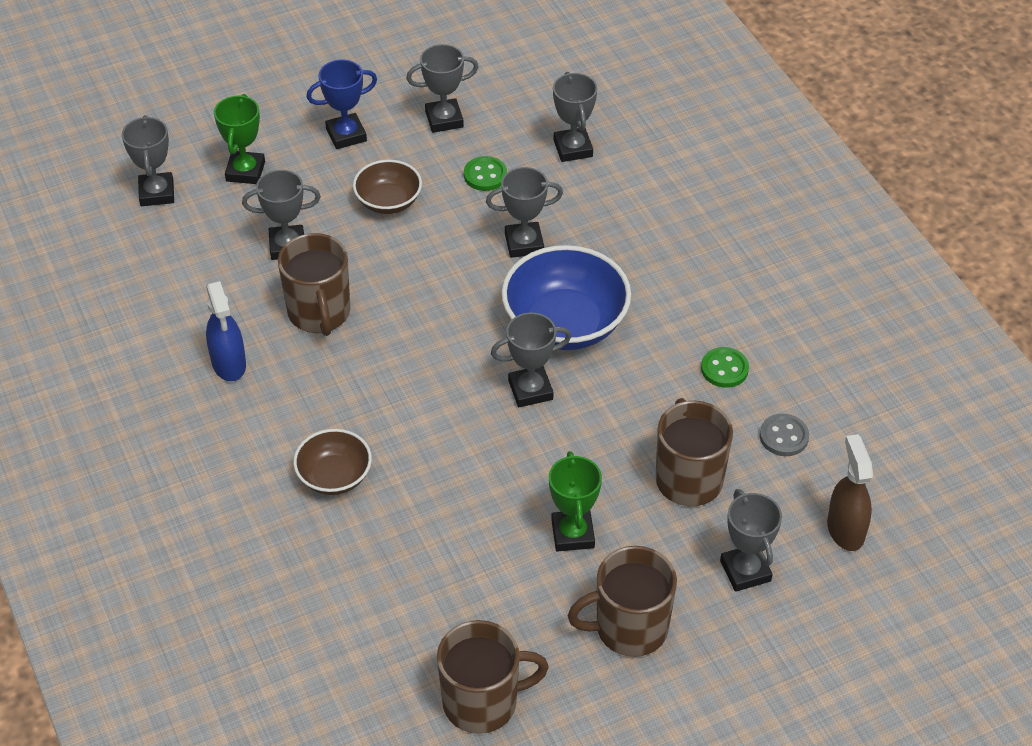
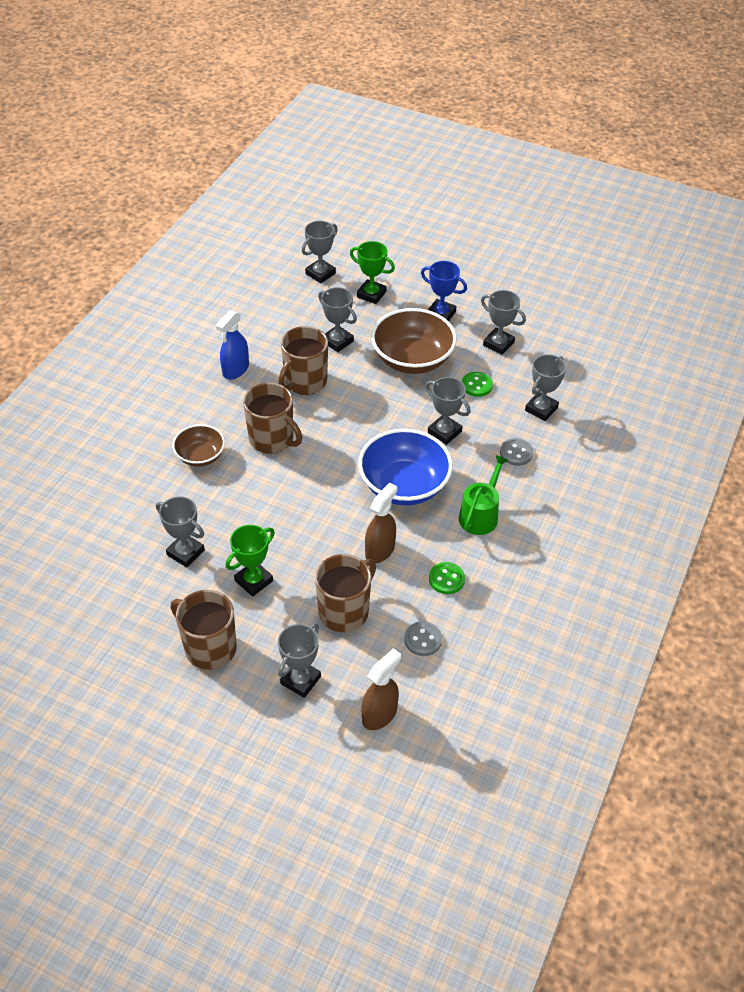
camera: 50 degrees right, 0 degrees up
green trophy [214,94,265,184] -> green trophy turned 60 degrees clockwise [350,241,395,304]
brown bowl [353,160,422,214] -> brown bowl [371,308,457,374], size x1.76
brown mug [437,620,549,734] -> brown mug moved to [243,383,302,454]
grey trophy [491,313,571,407] -> grey trophy moved to [156,496,205,567]
none -> brown spray bottle [365,483,397,563]
none -> green watering can [459,455,508,535]
none -> grey button [500,438,533,466]

